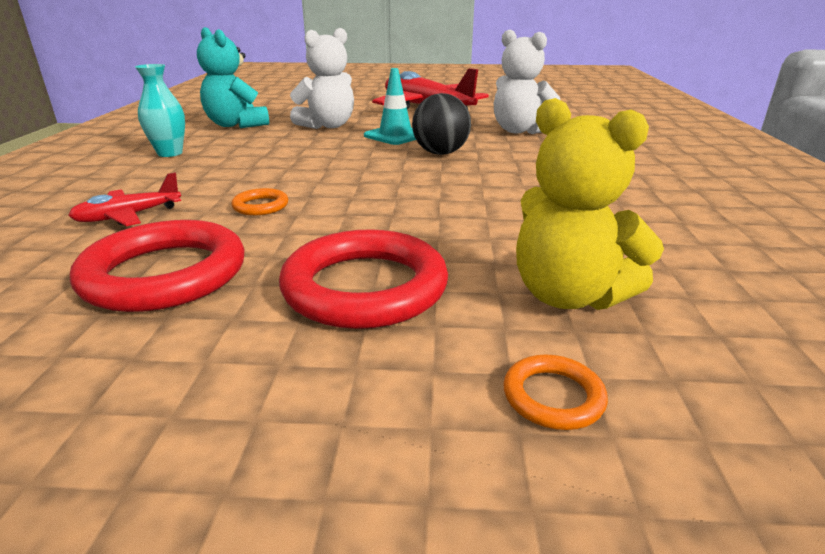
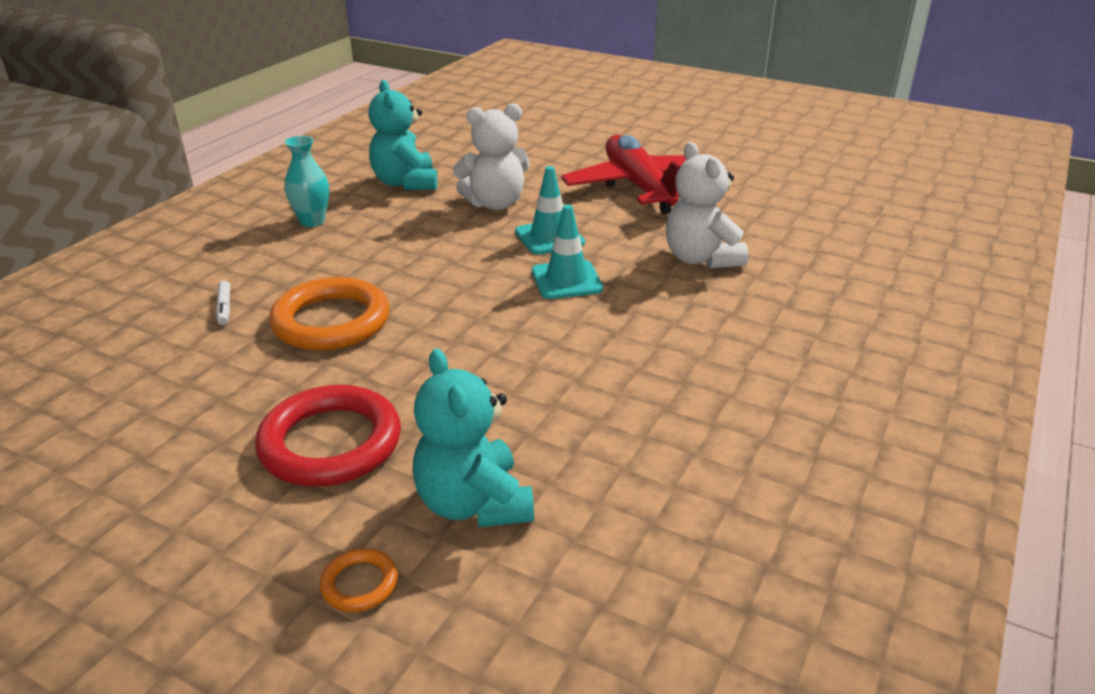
camera: 25 degrees right, 5 degrees up
red plane [68,173,181,226] -> white marker [216,280,230,325]
red ring [70,220,245,312] -> none
orange ring [231,188,288,215] -> orange ring [269,277,390,351], size x2.22
black ball [412,93,471,155] -> turquoise traffic cone [532,205,603,299]
yellow teddy bear [516,98,664,310] -> turquoise teddy bear [412,349,534,527]

